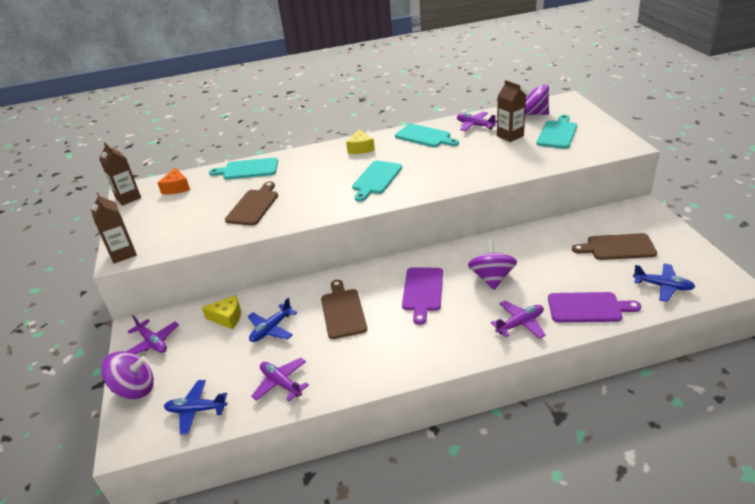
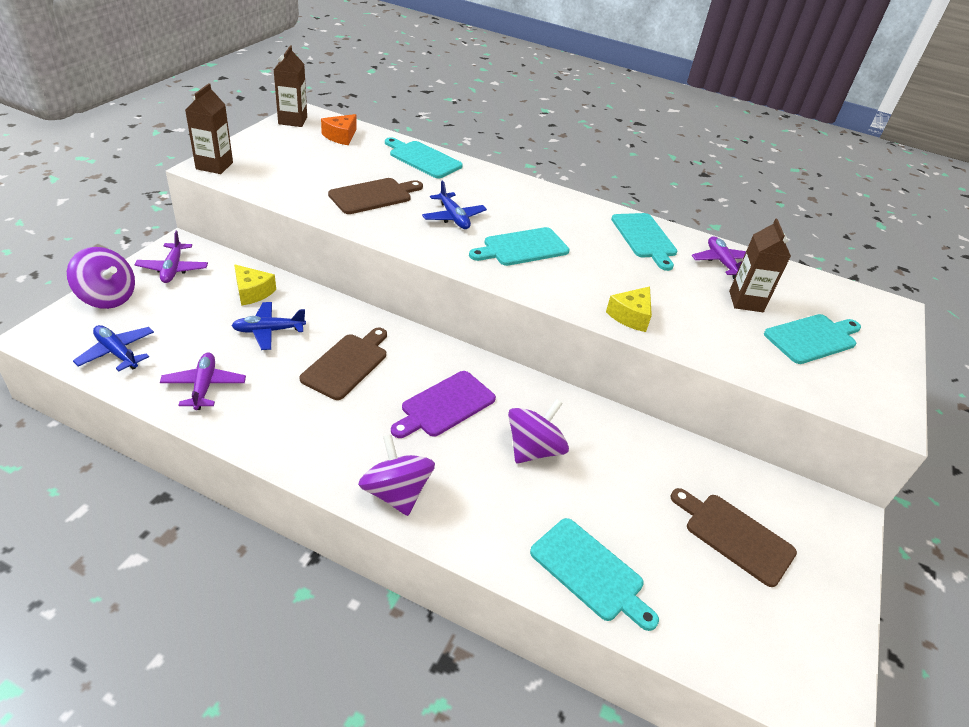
camera: 30 degrees right, 5 degrees up
yellow cheese [346,129,375,154] -> yellow cheese moved to [606,286,652,332]
purple plane [490,300,545,339] -> none
purple spinning top [520,85,549,115] -> purple spinning top moved to [358,434,435,516]
purple cutting board [548,292,641,322] -> turquoise cutting board [530,518,659,631]
blue plane [633,263,695,302] -> blue plane moved to [422,180,487,229]

